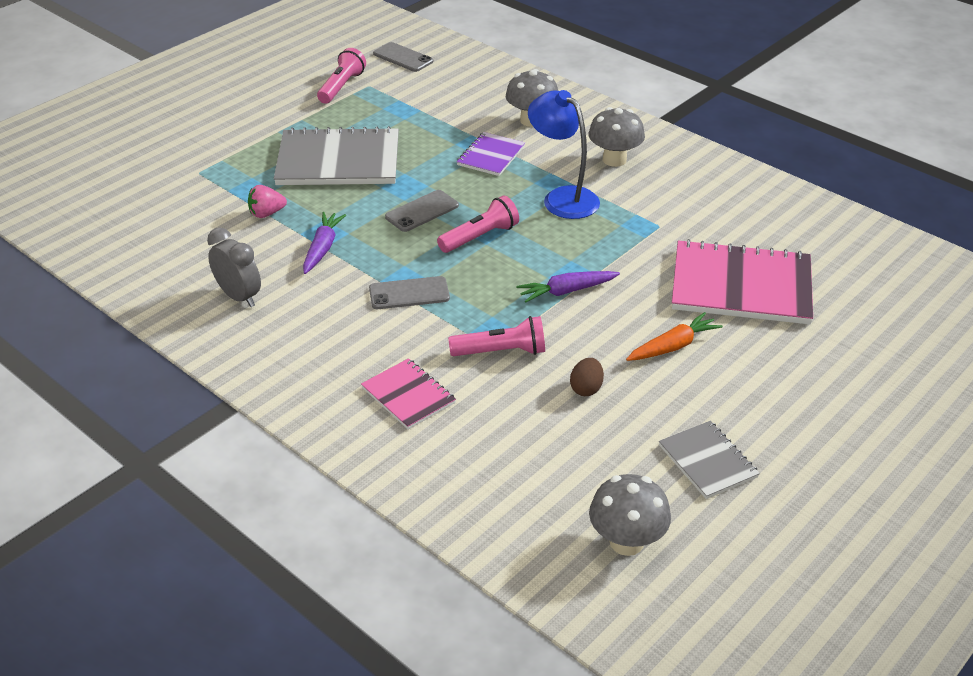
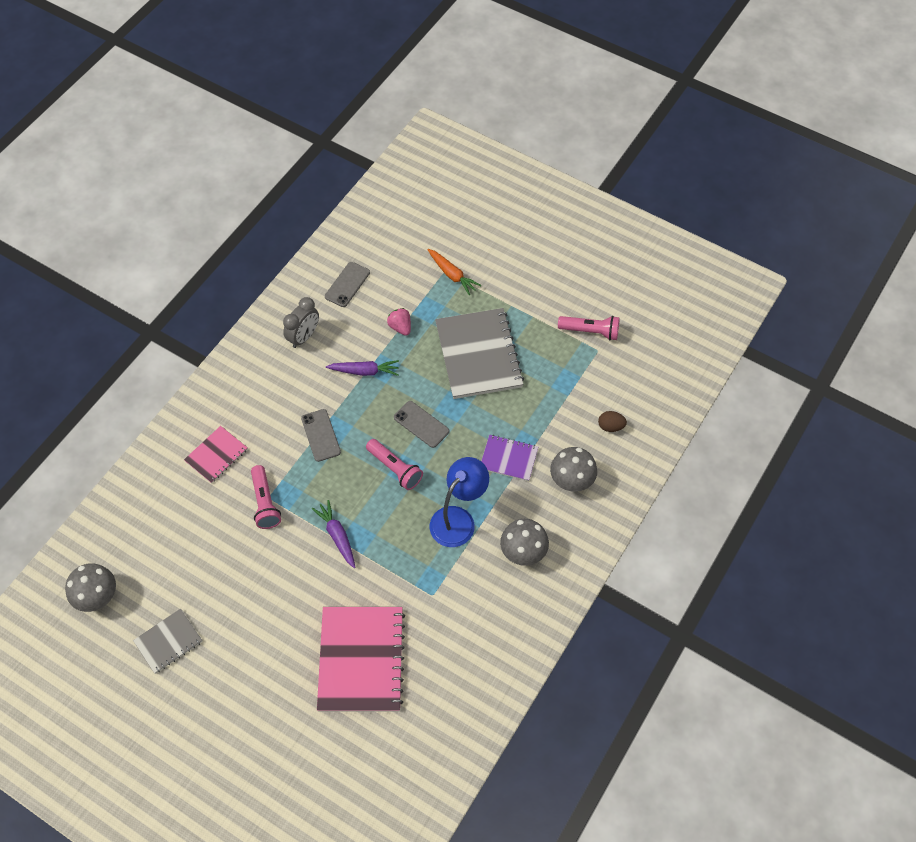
camera: 80 degrees right, 20 degrees up
grey phone [373,42,433,72] -> grey phone moved to [325,262,370,307]
brown egg [570,358,604,396] -> brown egg moved to [598,411,627,432]
orange carrot [626,312,723,361] -> orange carrot moved to [428,249,481,295]

